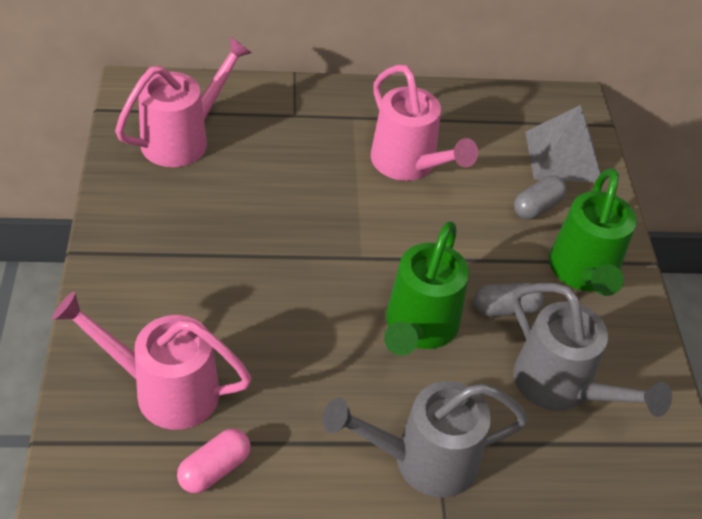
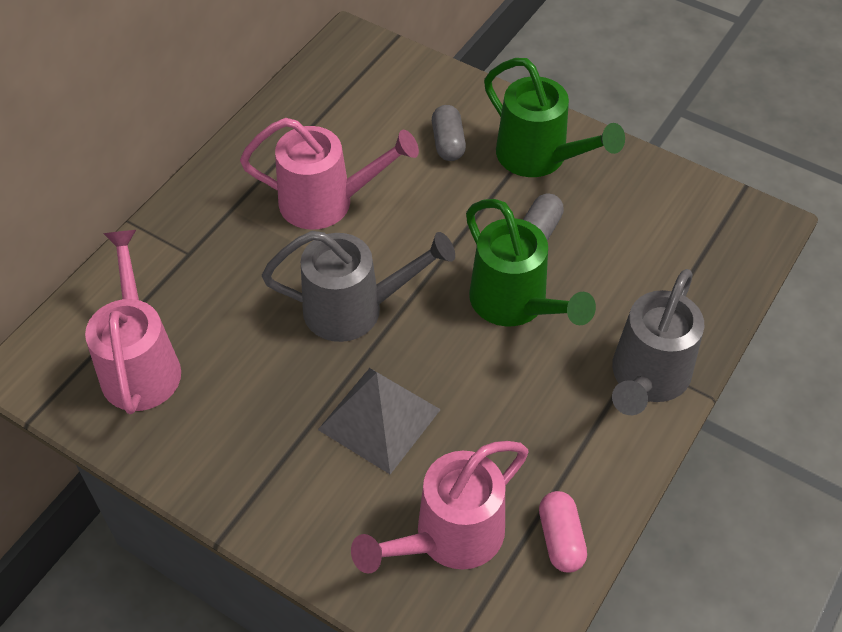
camera: 50 degrees left, 5 degrees up
grey watering can [512,283,672,417] -> grey watering can moved to [262,231,455,342]
grey pyramid [525,105,600,182] -> grey pyramid moved to [318,368,441,474]

